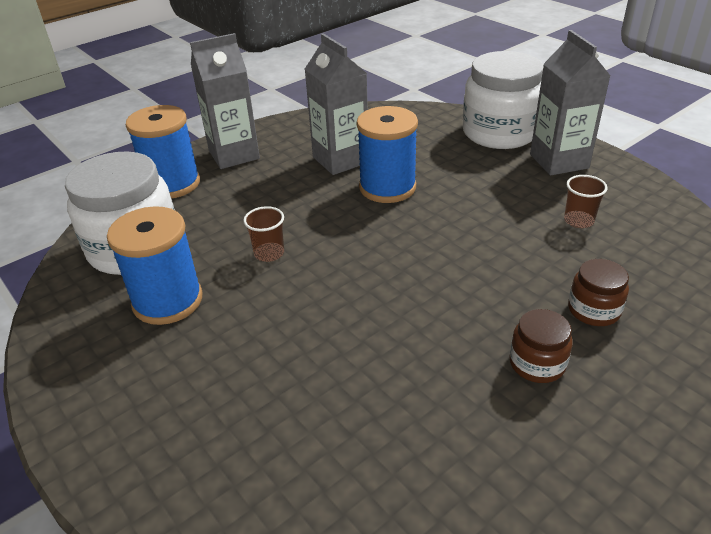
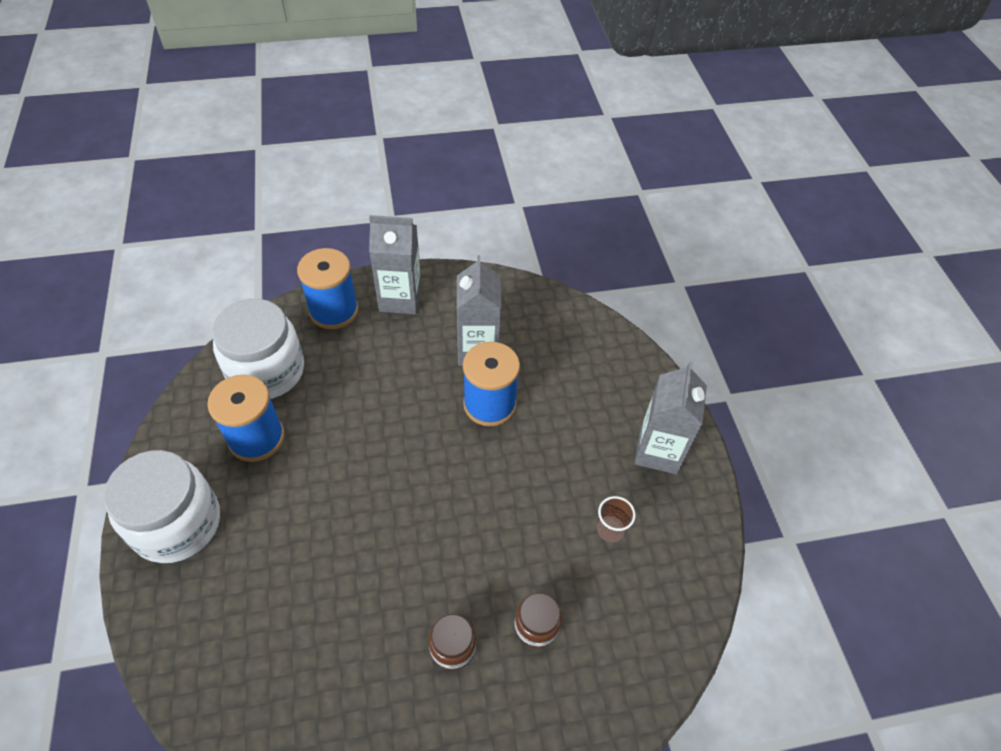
camera: 25 degrees right, 15 degrees up
brown cup [243,206,284,262] -> none
white jar [463,51,544,149] -> white jar moved to [104,450,220,563]

